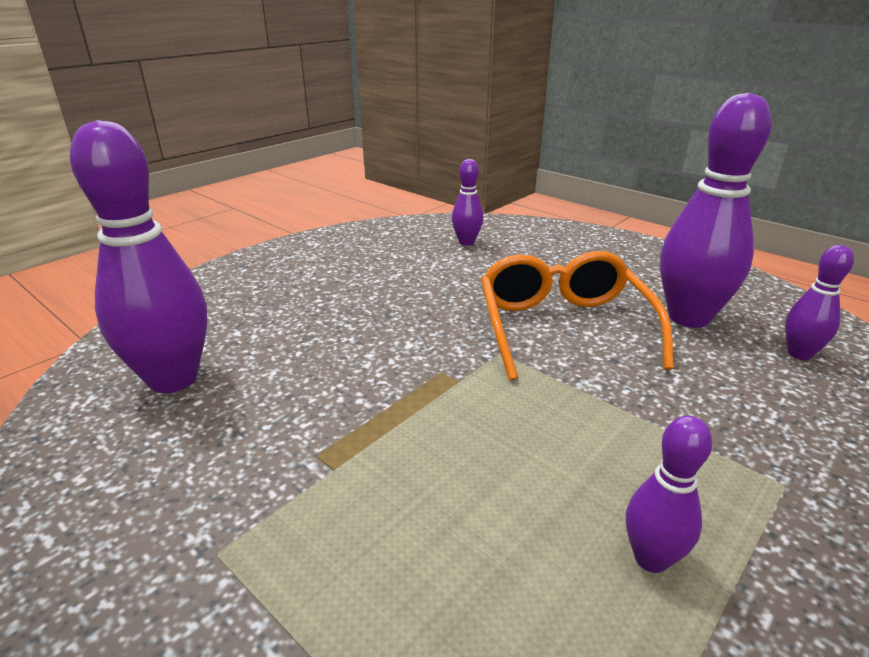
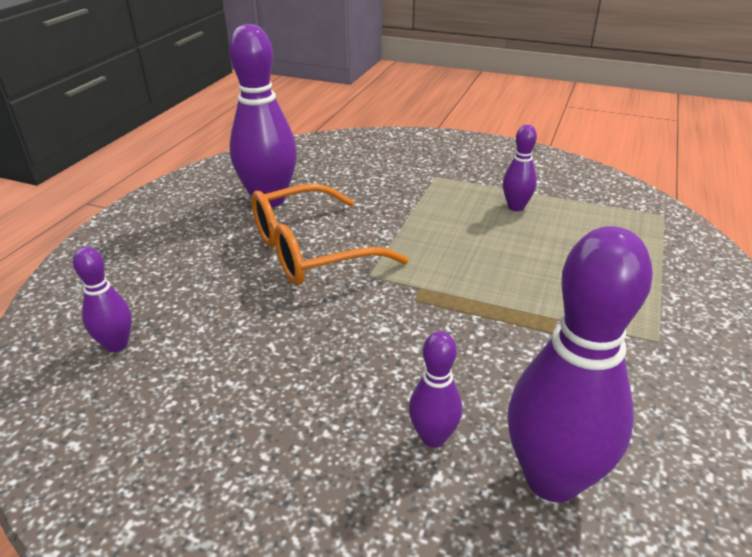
camera: 110 degrees left, 5 degrees up
purple bowling pin [785,245,854,360] -> purple bowling pin moved to [409,331,462,448]

